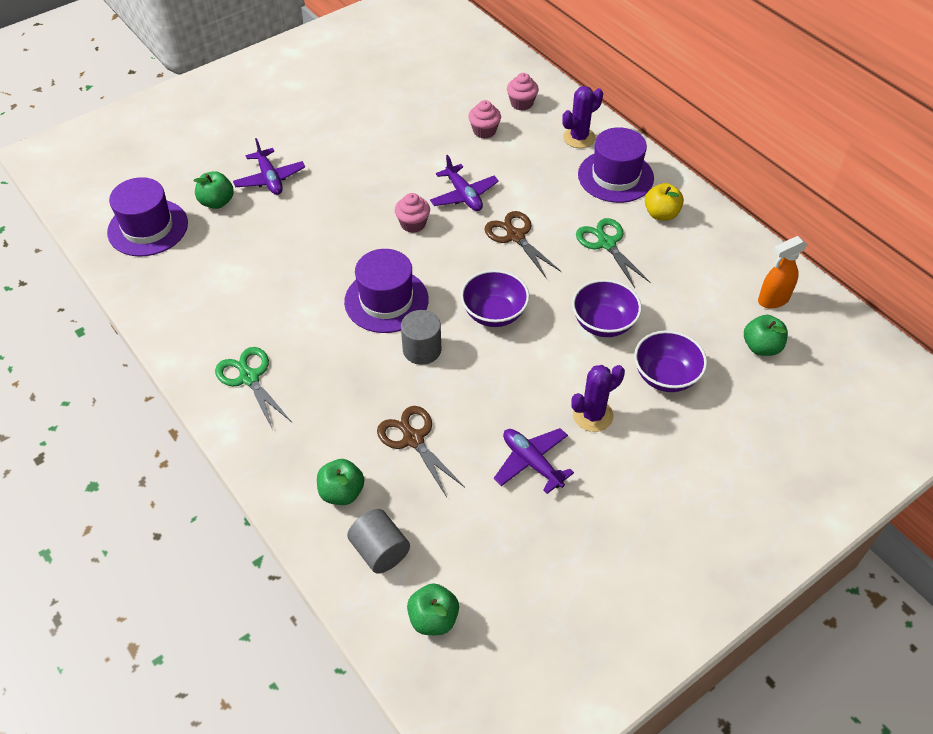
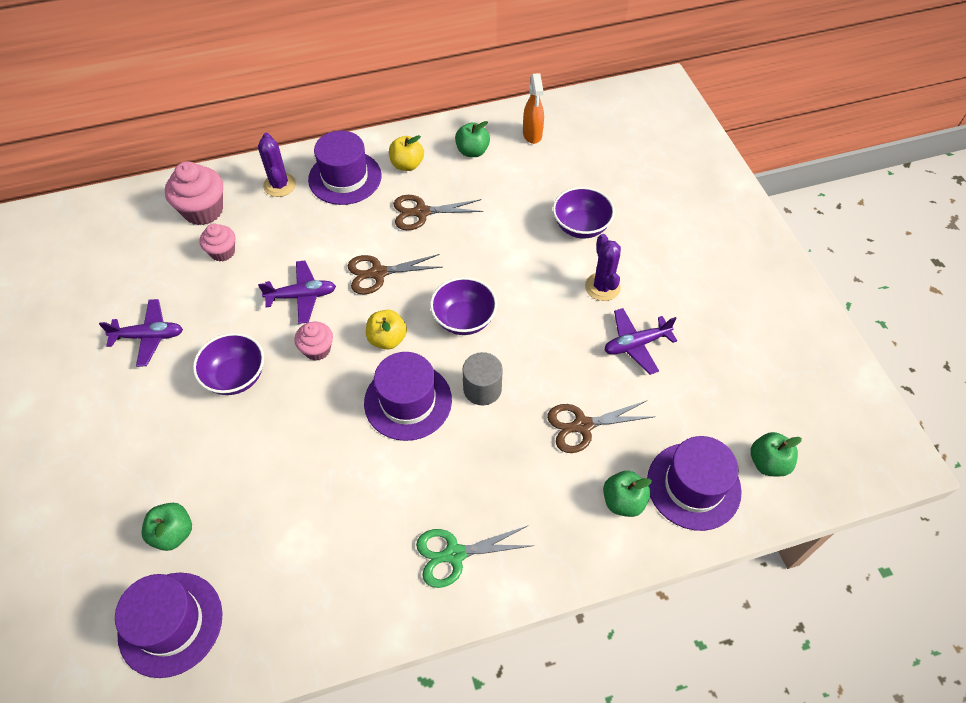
camera: 70 degrees left, 5 degrees up
purple plane [233,138,305,195] -> purple plane moved to [99,299,183,367]
grey cylinder [347,509,410,574] -> purple hat [647,436,742,531]
pink cupcake [507,73,539,111] -> pink cupcake [165,162,223,225], size x1.66
purple bowl [572,279,642,337] -> purple bowl moved to [193,333,264,395]
green scissors [576,218,651,288] -> brown scissors [393,195,483,230]
green apple [744,315,788,356] -> green apple moved to [455,121,490,157]
none -> yellow apple [366,310,407,350]

